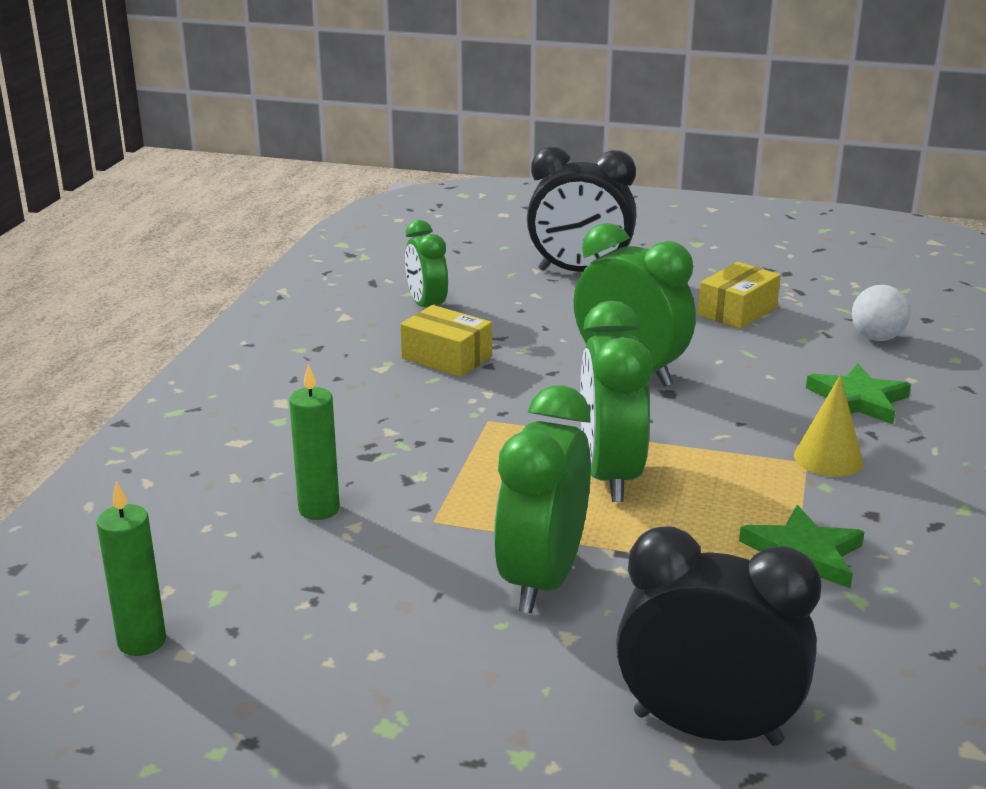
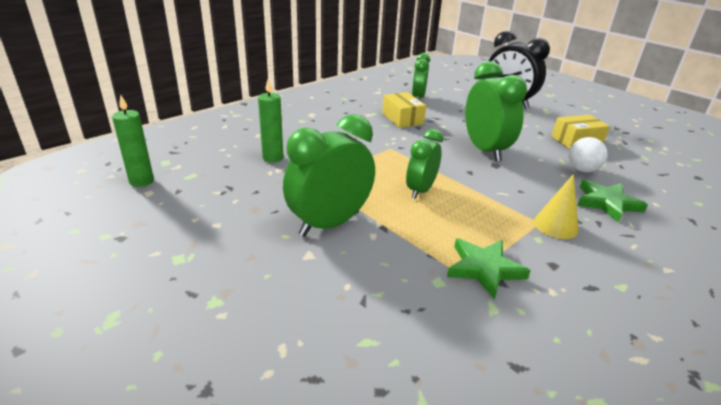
camera: 30 degrees right, 5 degrees up
green clock [580,301,653,502] -> green clock [406,129,443,199], size x0.63
black clock [616,526,822,746] -> none
white ball [852,285,910,341] -> white ball moved to [569,137,608,172]

